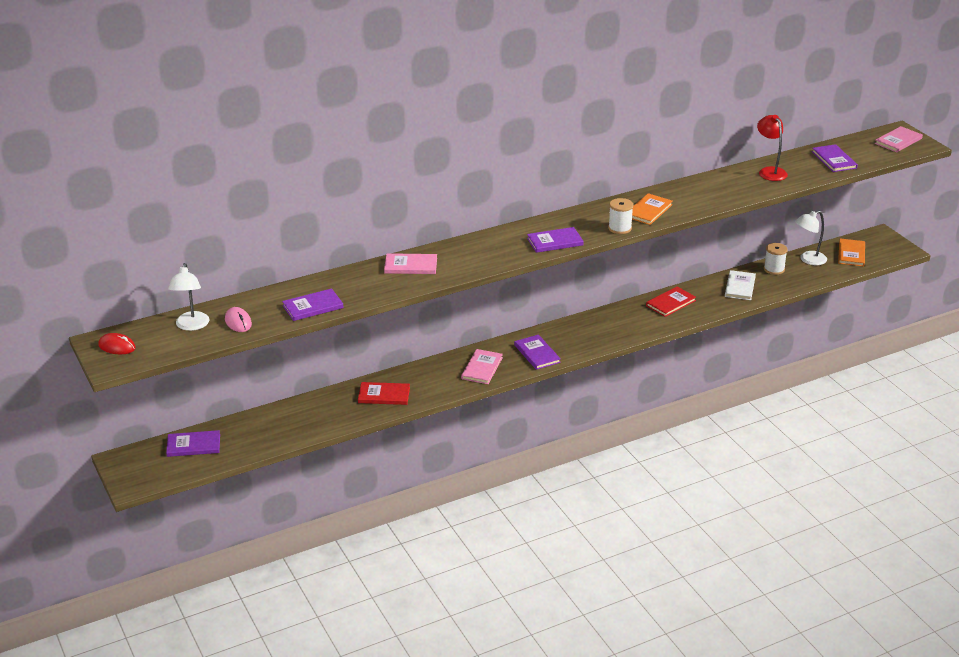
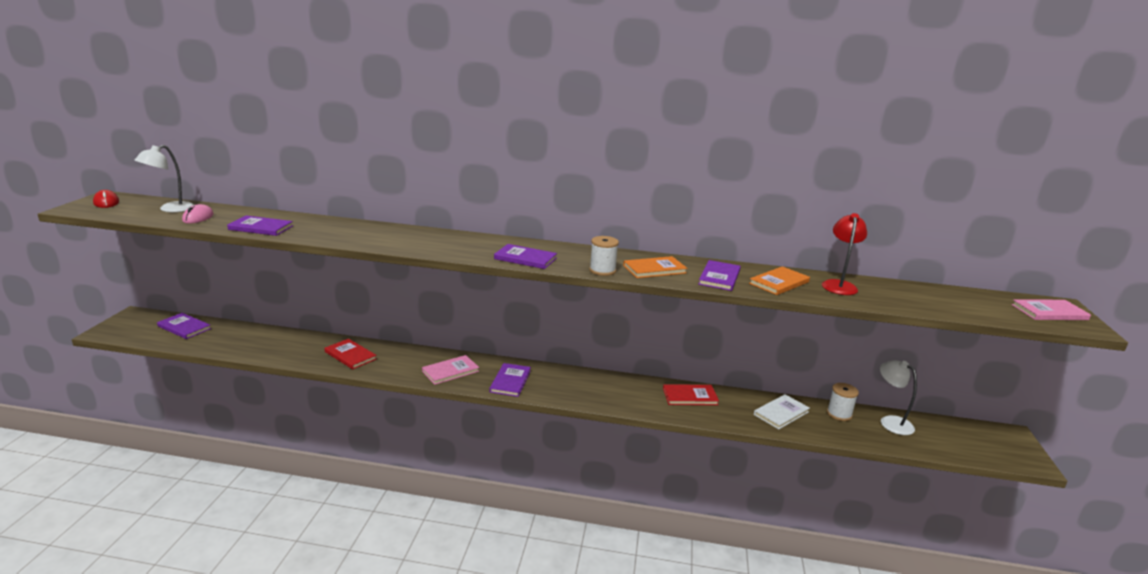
camera: 35 degrees right, 10 degrees down
pink book [384,253,437,274] -> none
white lamp [795,211,827,265] -> white lamp turned 45 degrees clockwise [880,360,917,435]
purple book [812,144,858,172] -> purple book moved to [698,260,741,291]
orange book [838,238,865,267] -> orange book moved to [749,266,810,295]

